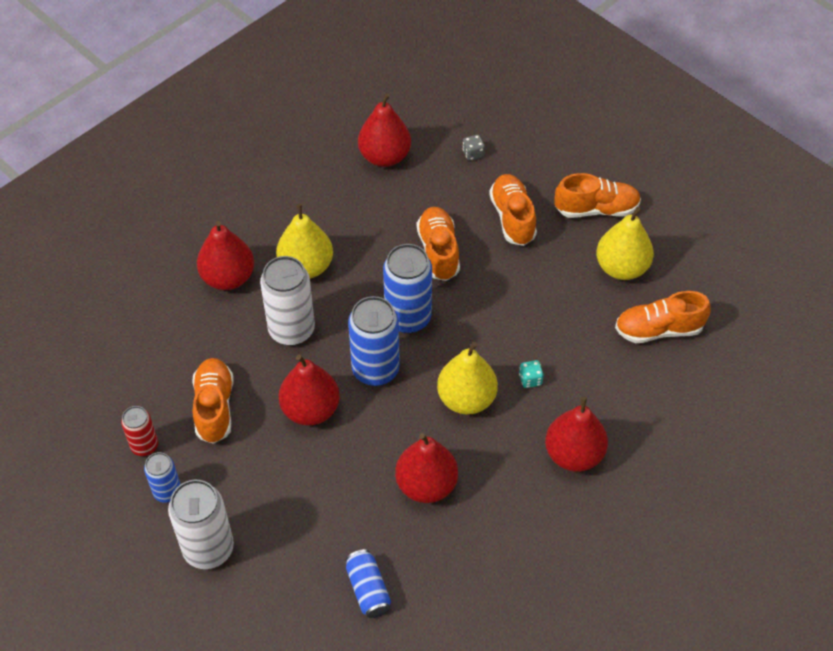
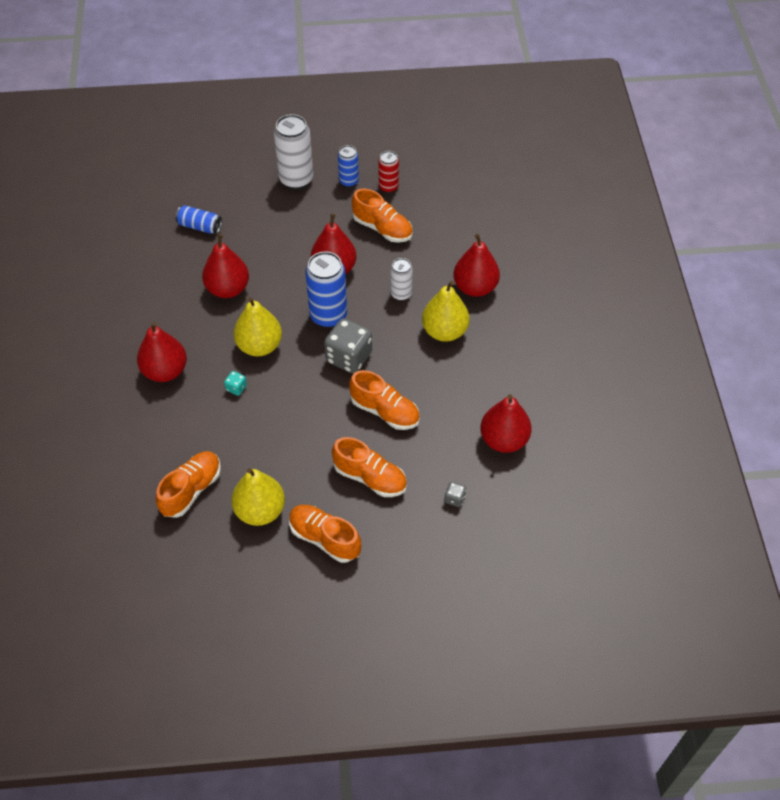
camera: 130 degrees right, 0 degrees up
white can [260,256,315,346] -> white can [391,258,413,301], size x0.57
blue can [383,244,432,334] -> grey dice [324,318,372,374]
orange shoe [555,173,641,218] -> orange shoe turned 90 degrees clockwise [289,505,361,563]

